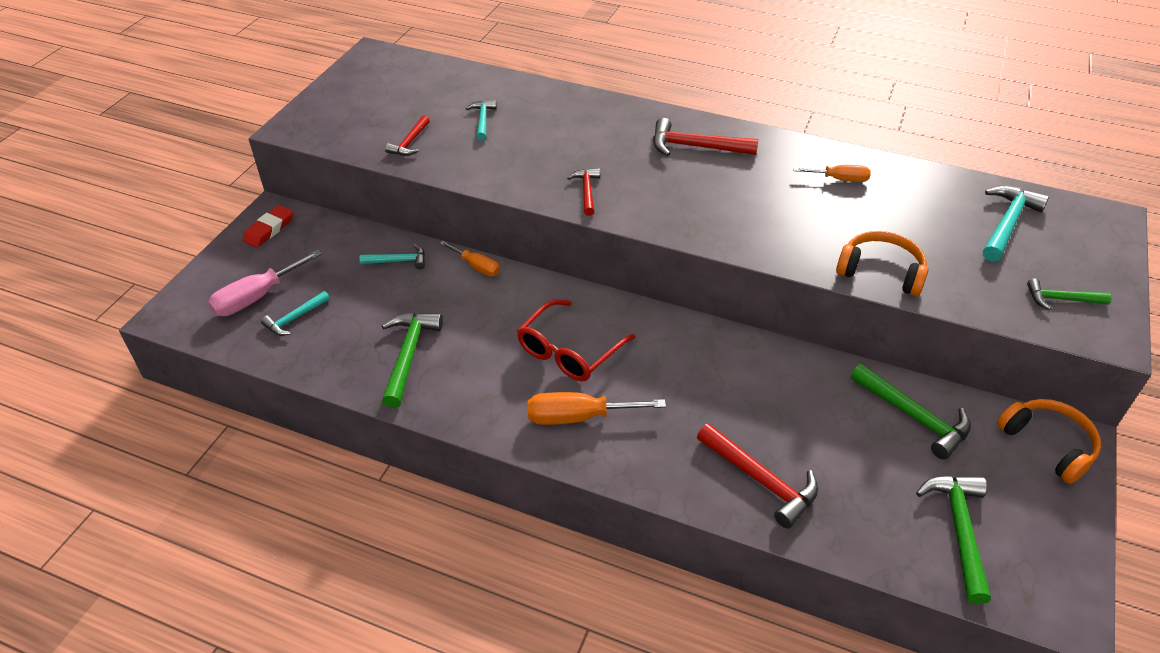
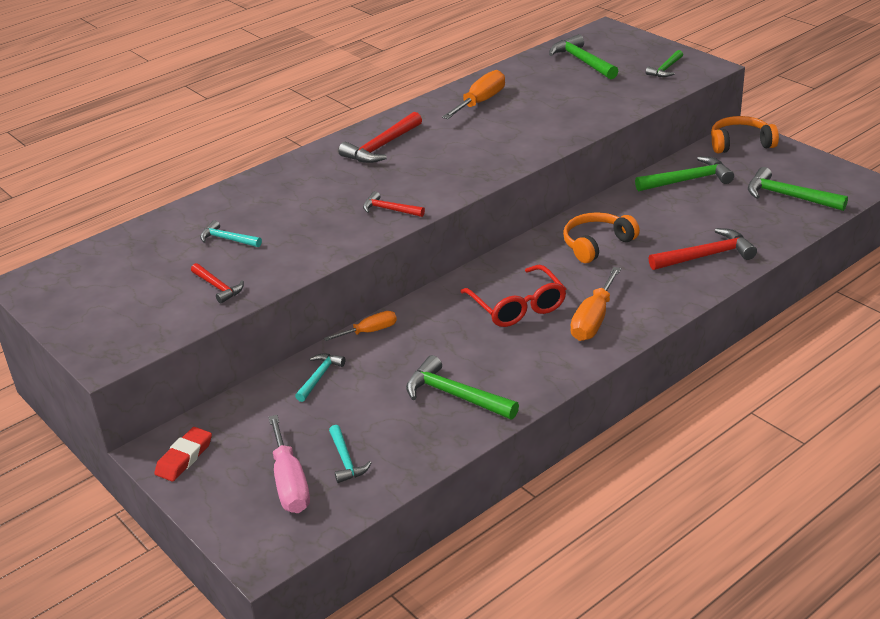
camera: 60 degrees left, 10 degrees down
red eraser [243,205,293,248] -> red eraser turned 60 degrees clockwise [154,427,212,482]
orange screwdriver [793,165,871,182] -> orange screwdriver [442,70,505,119], size x1.59
orange headphones [836,231,928,296] -> orange headphones moved to [563,212,640,263]
turquoise hammer [983,186,1049,262] -> green hammer [549,34,618,79]

